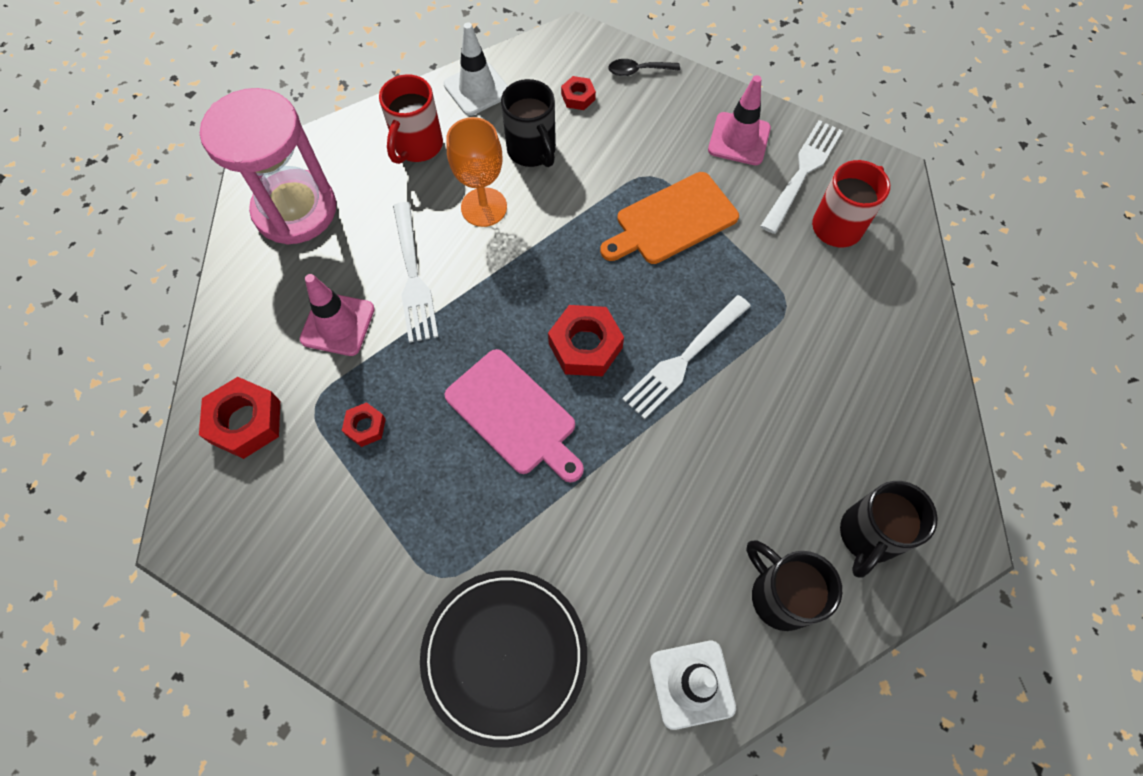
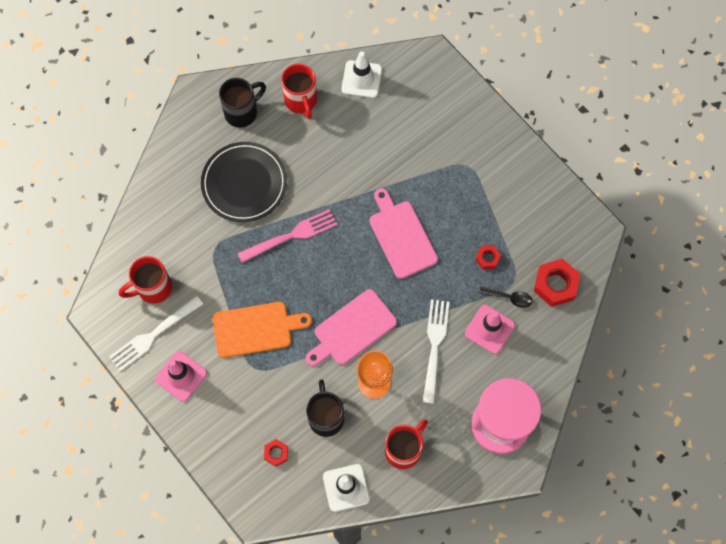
camera: 160 degrees left, 5 degrees up
black plate [420,570,587,748] -> black plate moved to [201,142,287,222]
red nut [548,305,624,377] -> none
black spoon [608,59,680,76] -> black spoon moved to [479,287,533,308]
white fork [622,295,751,419] -> pink fork [237,209,337,263]
black mug [746,540,842,631] -> red mug [281,64,317,119]
none -> pink cutting board [306,289,397,366]

